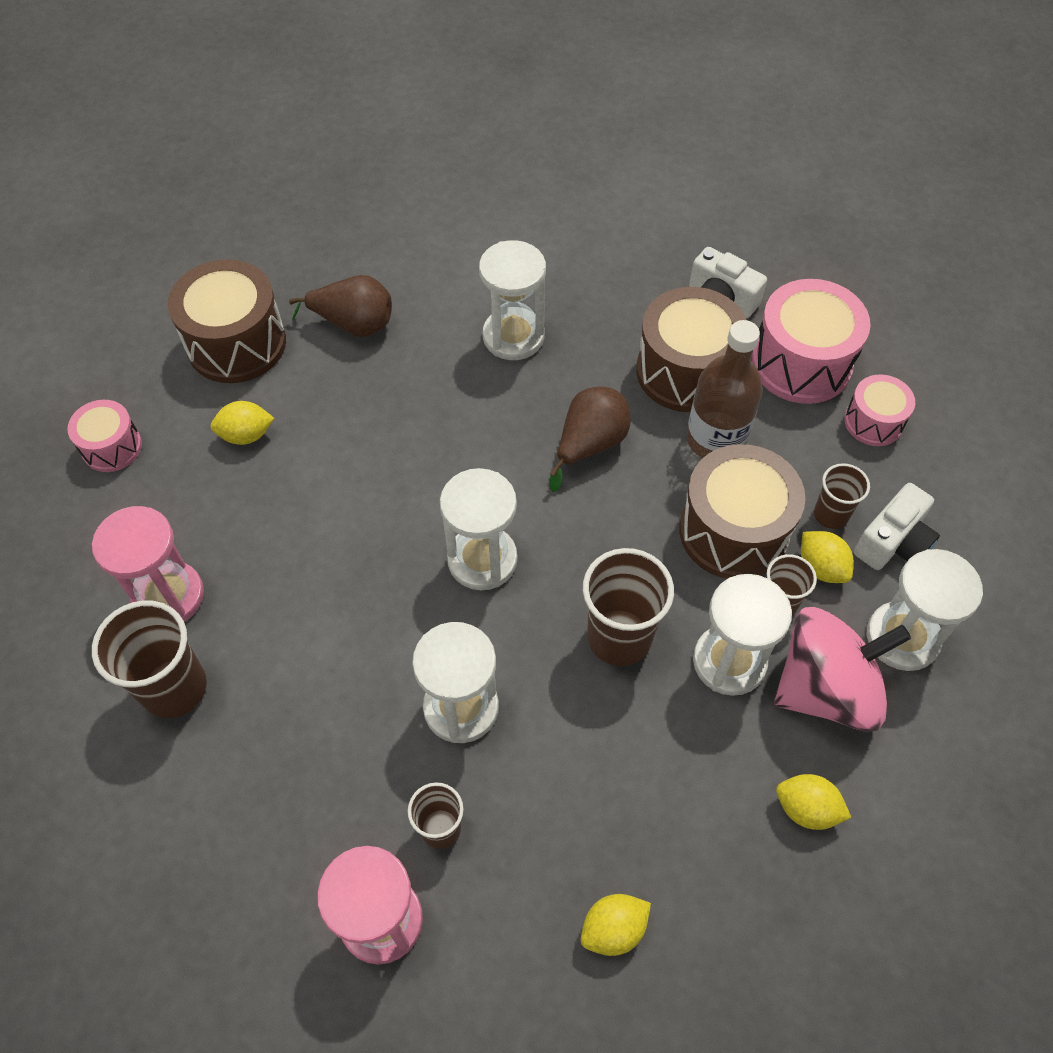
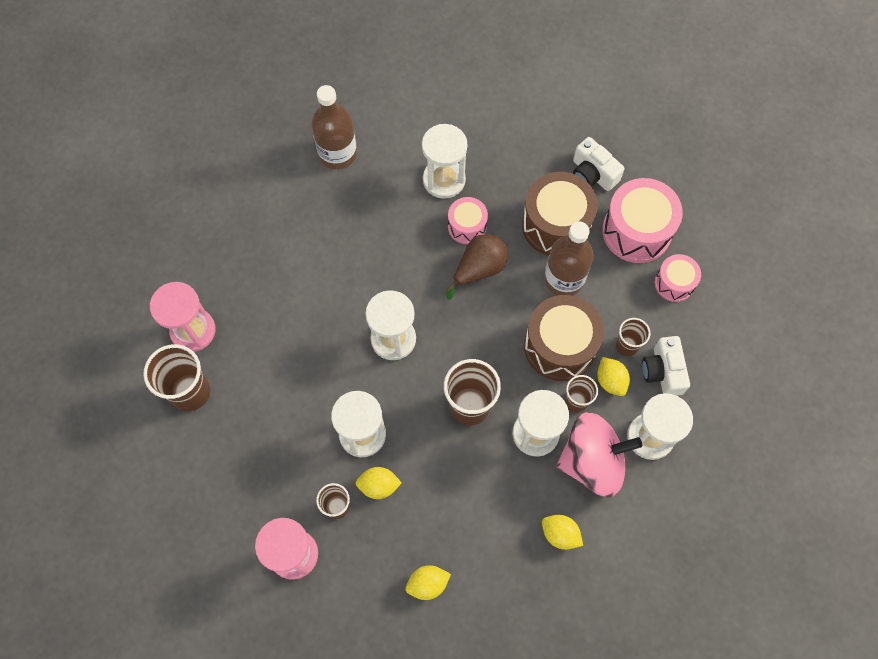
camera: 10 degrees right, 10 degrees up
pink drum [67,400,142,472] -> pink drum moved to [448,197,488,244]
brown drum [168,259,286,383] -> none
yellow lemon [211,401,274,445] -> yellow lemon moved to [356,467,402,499]
brown pear [289,275,392,337] -> brown bottle [312,85,357,169]
white camera [854,483,940,570] -> white camera turned 120 degrees clockwise [642,336,690,396]

